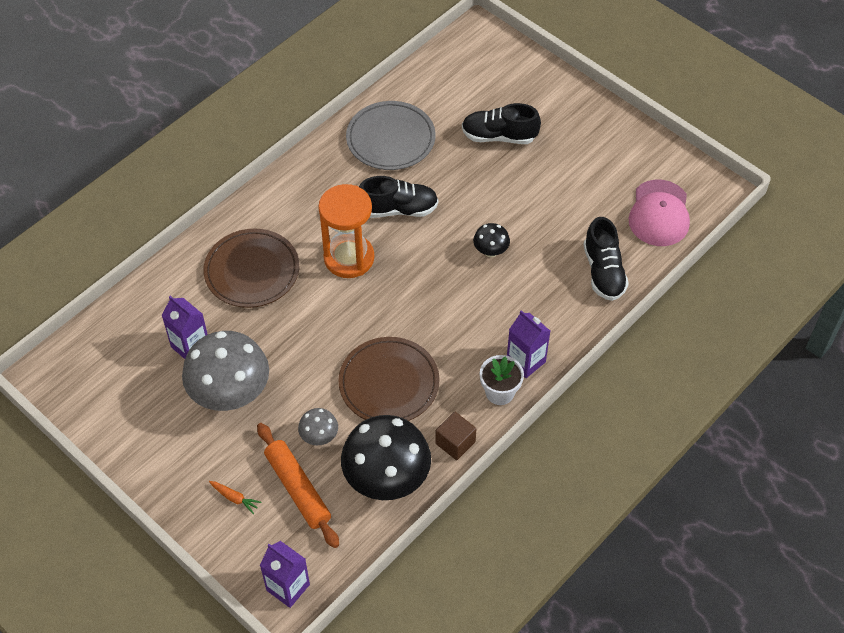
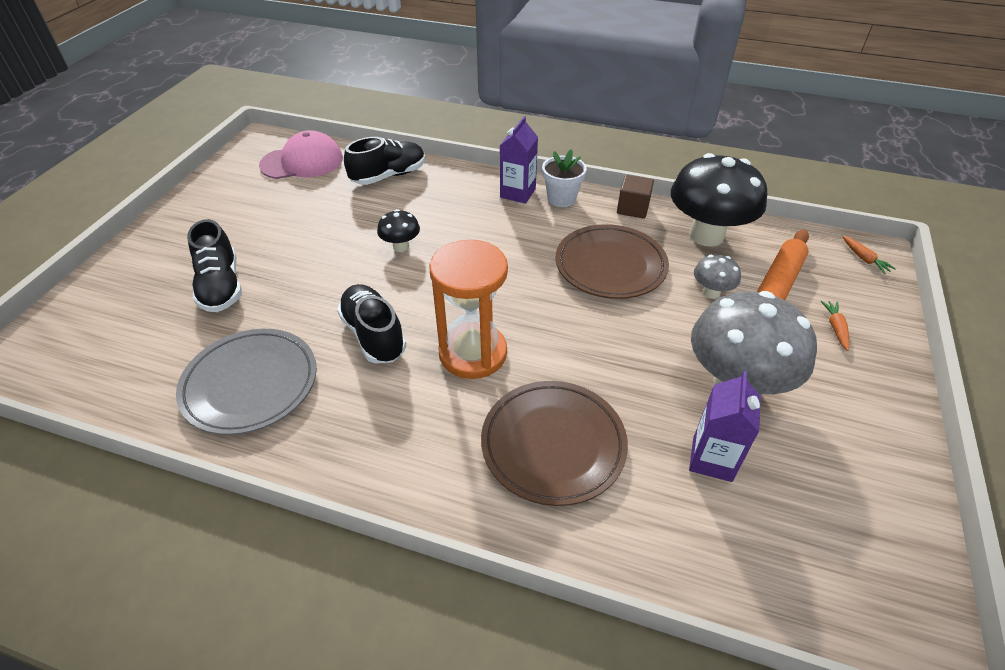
camera: 115 degrees left, 10 degrees down
purple carton [260,541,310,608] -> orange carrot [842,236,896,274]

